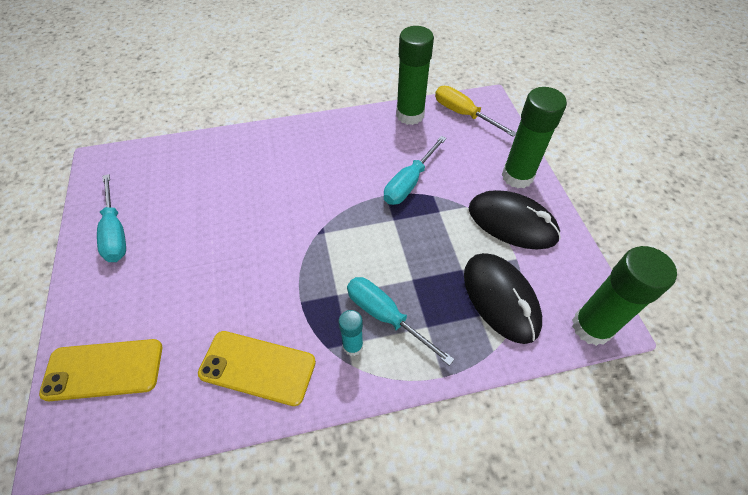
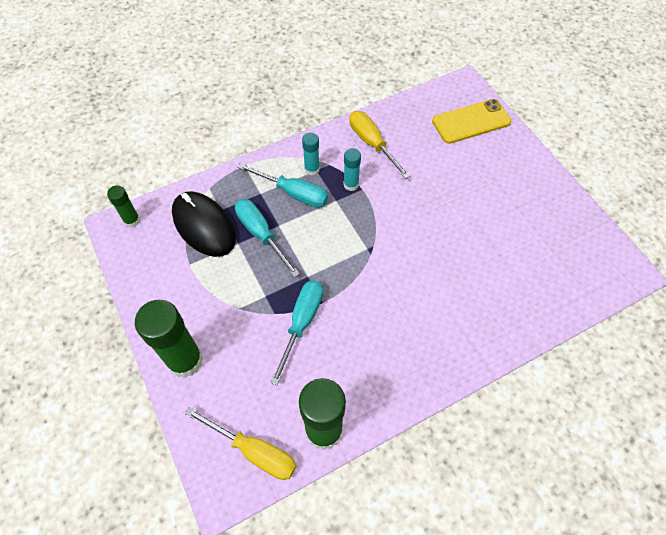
camera: 165 degrees right, 5 degrees up
turquoise screwdriver [97,174,126,262] -> turquoise screwdriver moved to [235,199,300,278]
yellow phone [198,331,316,406] -> yellow screwdriver [349,111,410,179]
black mouse [469,190,561,249] -> none
green glue stick [572,246,677,346] -> green glue stick [107,185,140,227], size x0.52
none -> turquoise glue stick [343,148,361,191]

